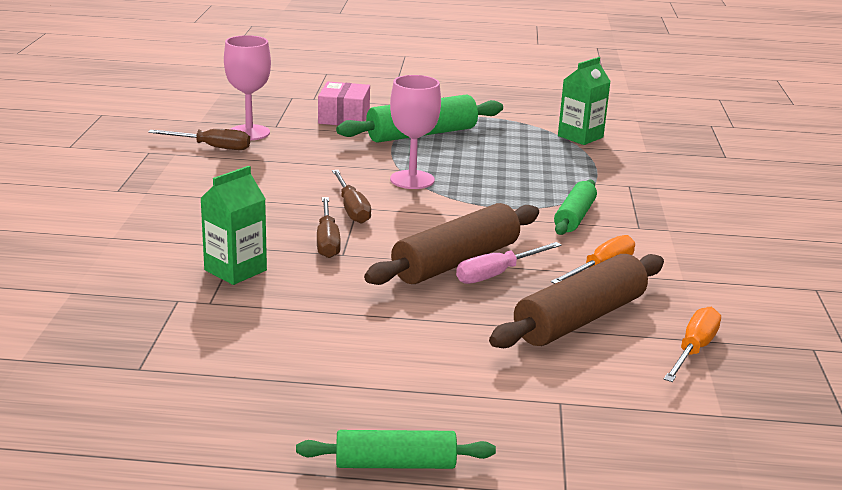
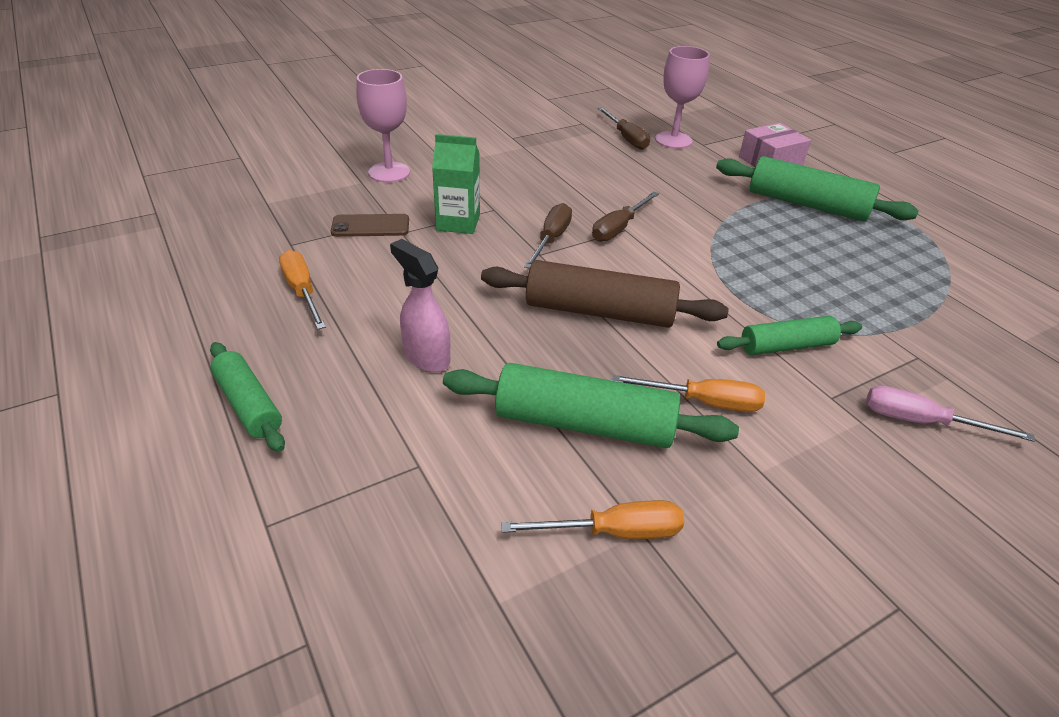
camera: 55 degrees right, 15 degrees up
brown screwdriver [317,197,341,258] -> brown screwdriver turned 150 degrees clockwise [524,203,572,268]
pink goblet [390,75,441,189] -> pink goblet moved to [356,69,410,183]
pink screwdriver [456,242,561,284] -> pink screwdriver moved to [866,386,1035,442]
brown rolling pin [489,254,664,348] -> green rolling pin [443,363,739,448]
green carton [558,57,611,145] -> none
none -> orange screwdriver [279,250,326,329]
none -> brown phone [331,214,409,237]
none -> pink spray bottle [390,239,450,372]

